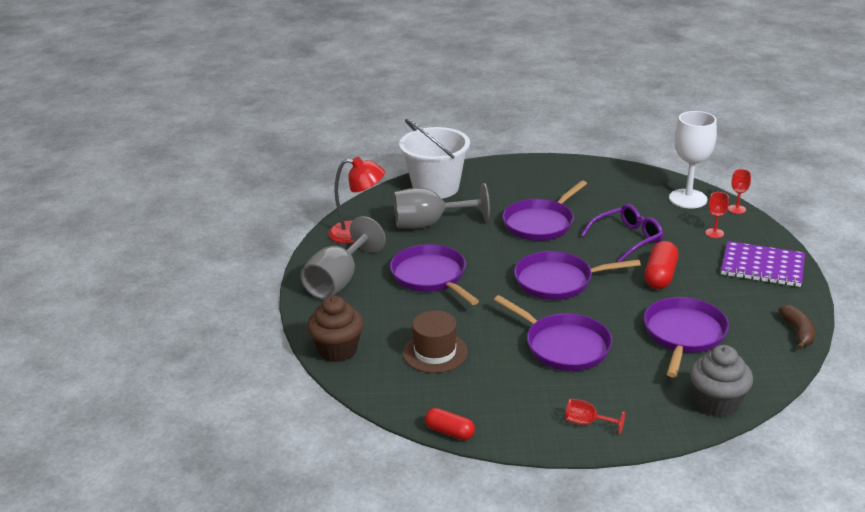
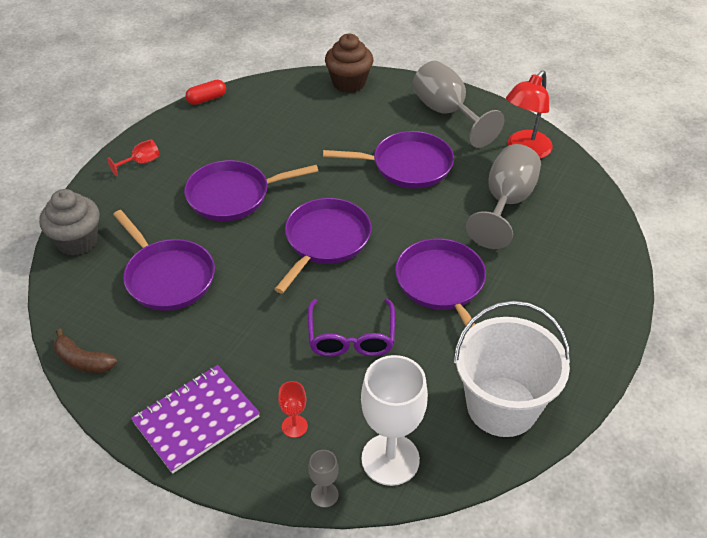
camera: 120 degrees right, 15 degrees up
white bucket [399,119,470,199] -> white bucket moved to [454,301,571,437]
brown hat [403,310,468,373] -> none
red capsule [644,241,678,289] -> none
red goblet [728,169,751,214] -> grey goblet [308,450,338,508]

